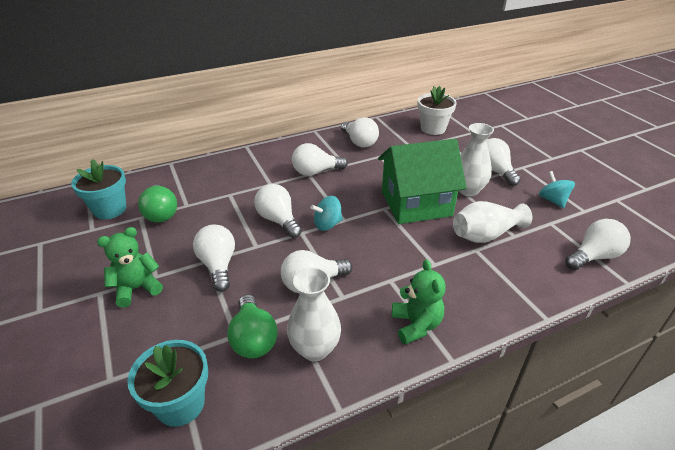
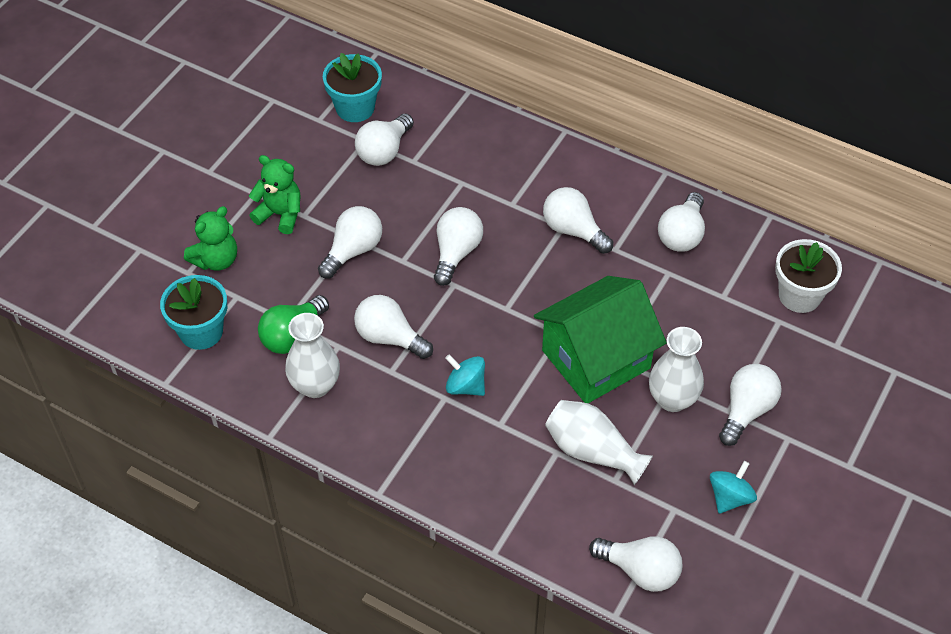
camera: 55 degrees right, 15 degrees up
green light bulb [138,185,177,223] -> white light bulb [355,113,414,166]
turquoise spinning top [311,196,343,231] -> turquoise spinning top moved to [445,354,485,396]
green house [378,139,467,224] -> green house turned 75 degrees counterclockwise [534,276,667,403]
green teddy bear [392,260,446,344] -> green teddy bear moved to [184,206,237,271]

